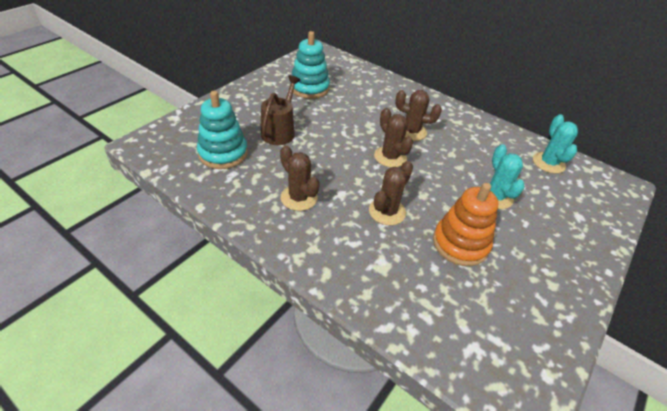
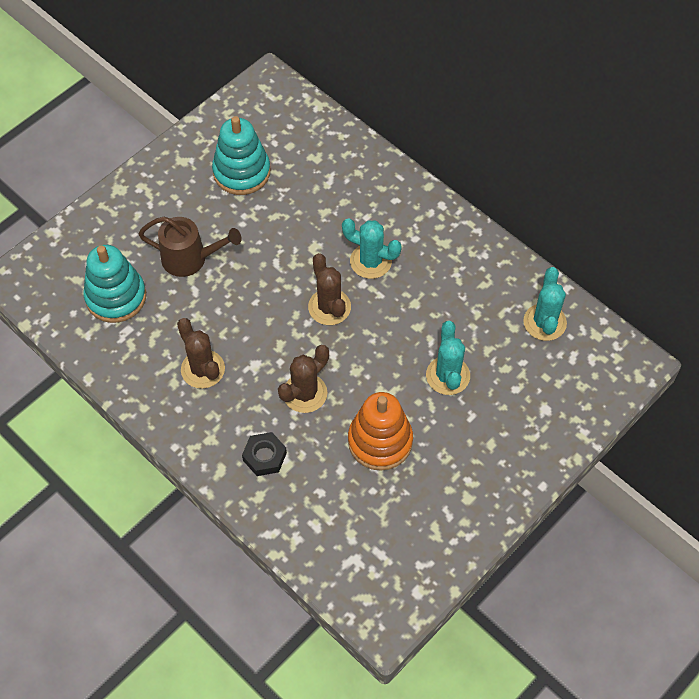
camera: 10 degrees right, 15 degrees up
brown watering can [261,75,301,145] -> brown watering can turned 75 degrees clockwise [139,217,242,277]
brown cactus [395,90,442,141] -> turquoise cactus [342,218,402,279]
none -> black nut [242,432,287,476]

